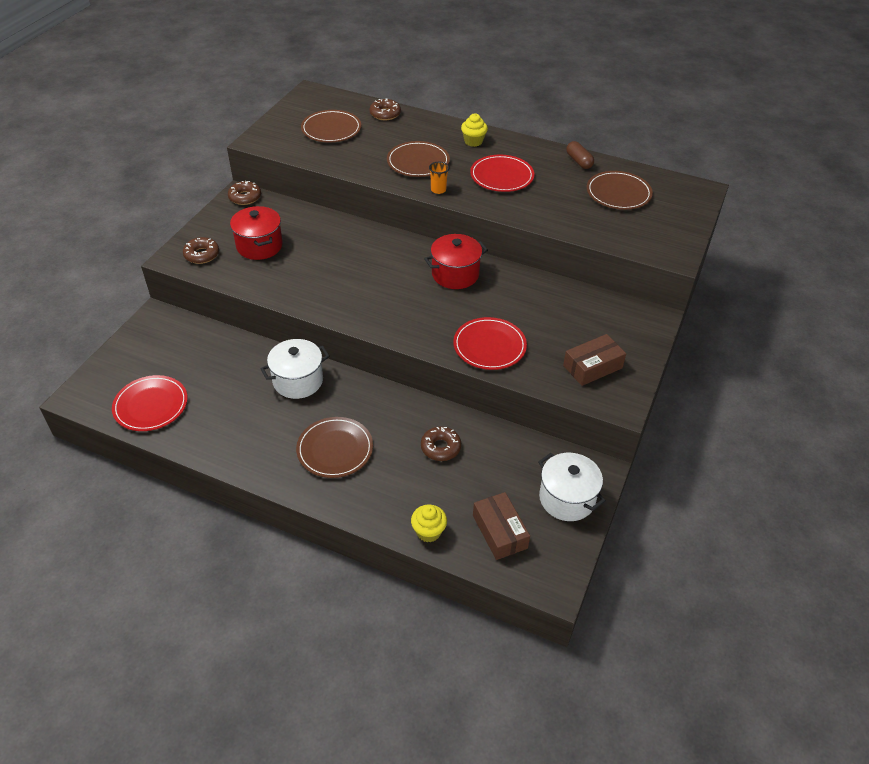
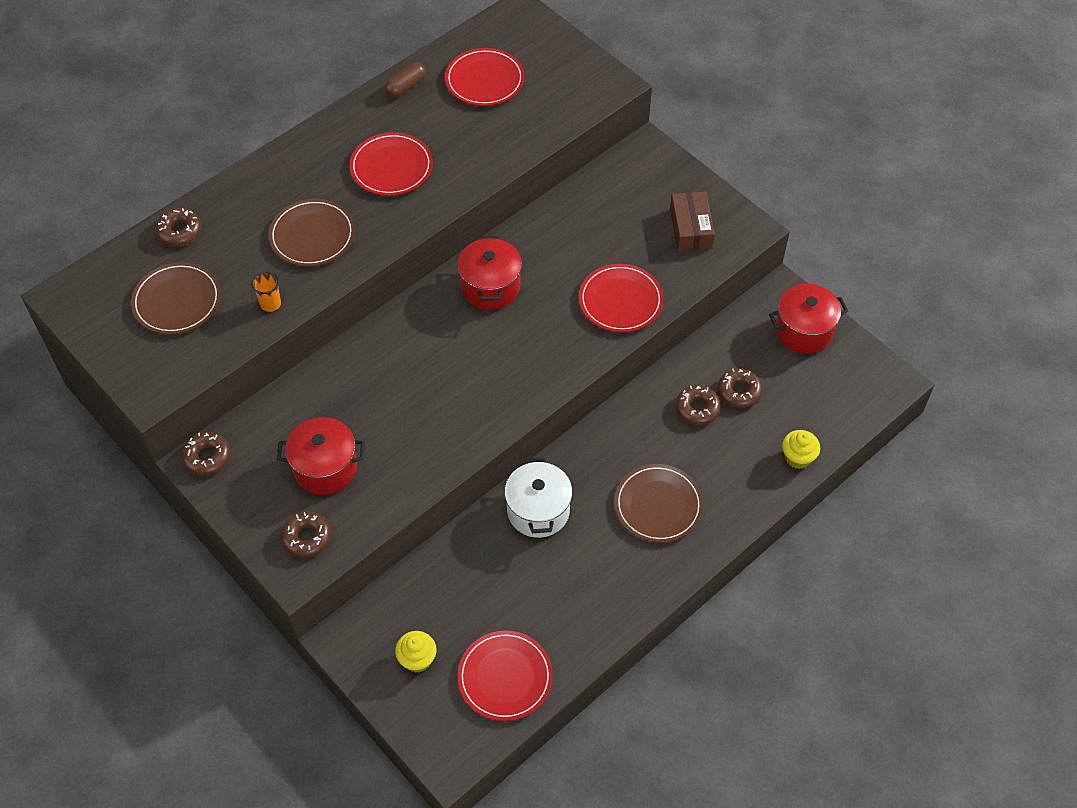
camera: 65 degrees left, 10 degrees up
orange cup [429,162,449,194] -> orange cup moved to [251,272,281,312]
yellow cupcake [461,113,488,147] -> yellow cupcake moved to [395,631,436,673]
brown box [473,492,530,560] -> none
white pot [538,453,606,521] -> red pot [769,284,848,354]
brown capsule [566,141,594,169] -> brown capsule turned 45 degrees counterclockwise [385,62,426,98]
brown plate [587,171,653,210] -> red plate [445,48,525,106]
none -> brown donut [717,368,763,408]

